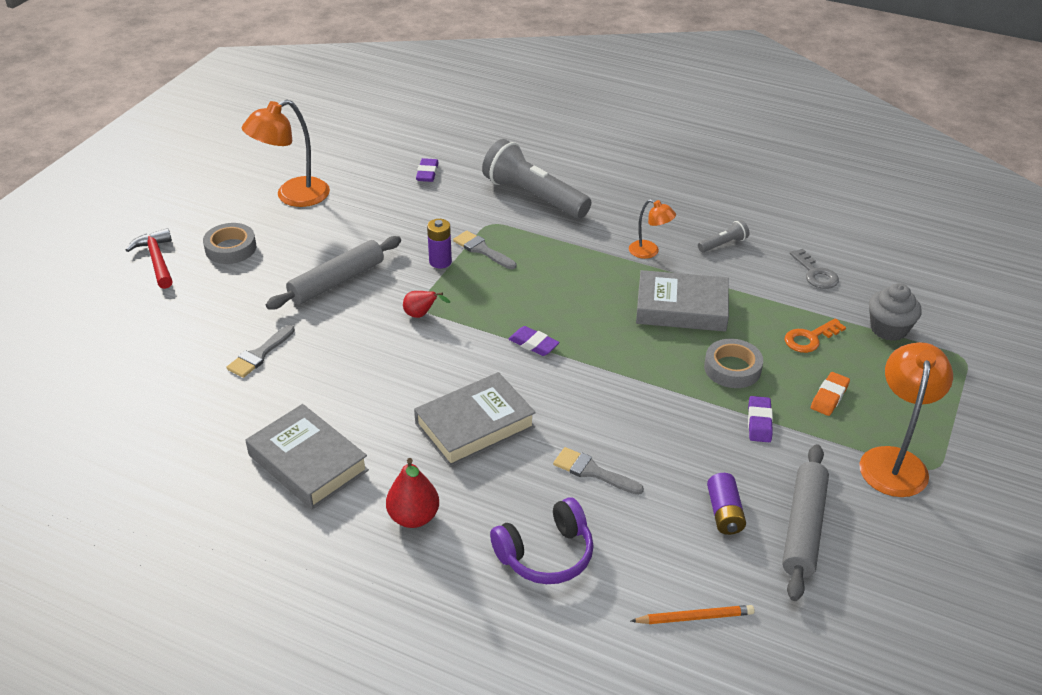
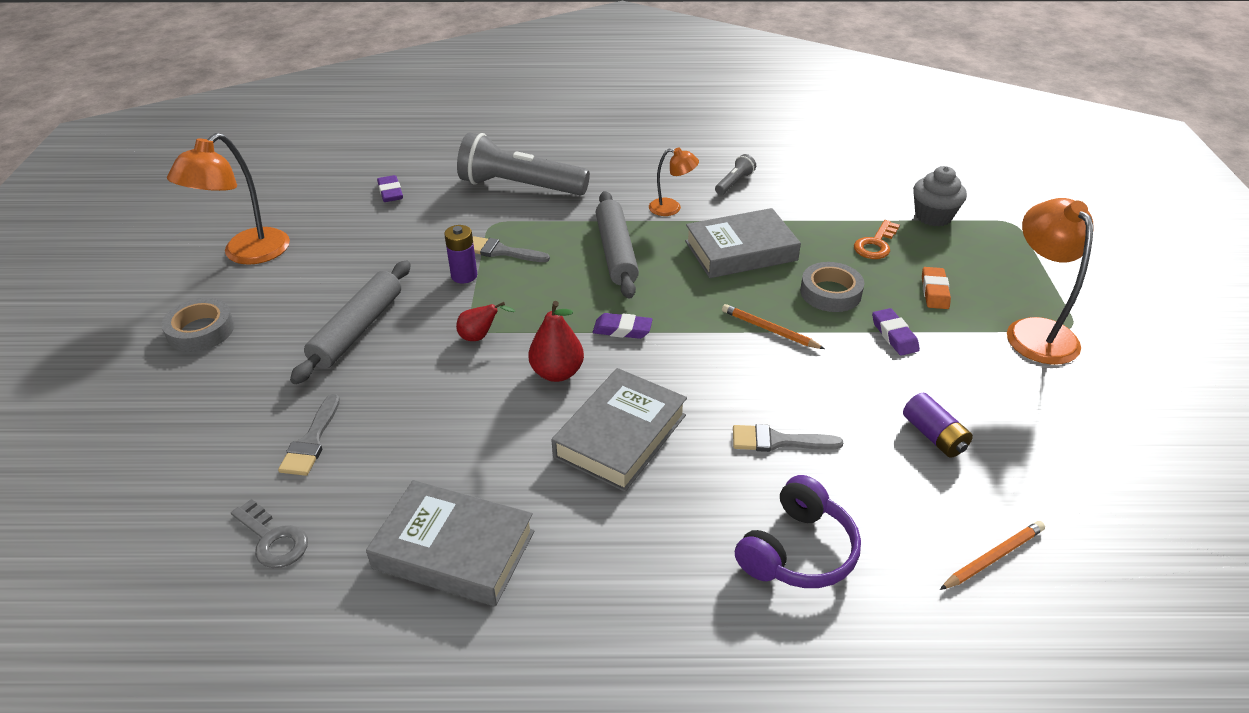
camera: 25 degrees left, 0 degrees up
red hammer [126,228,173,289] -> none
red pear [386,458,439,528] -> red pear moved to [528,301,584,382]
grey rolling pin [782,444,829,601] -> grey rolling pin moved to [595,191,639,299]
grey key [790,249,839,289] -> grey key moved to [231,499,308,568]
none -> orange pencil [722,304,825,349]

